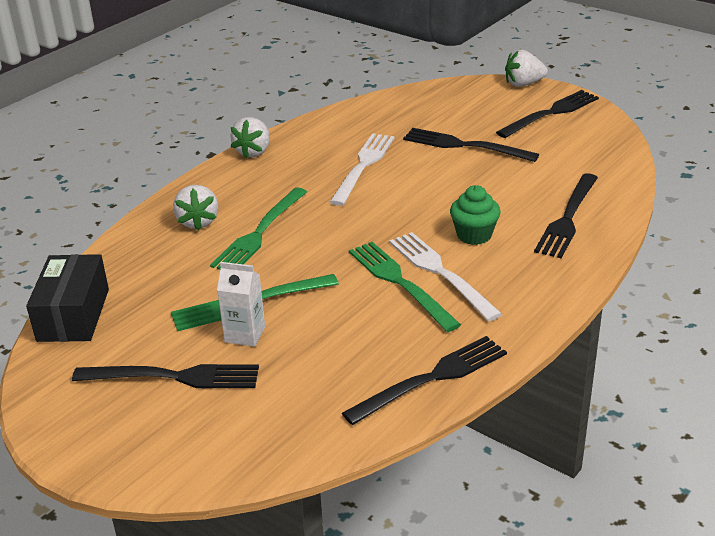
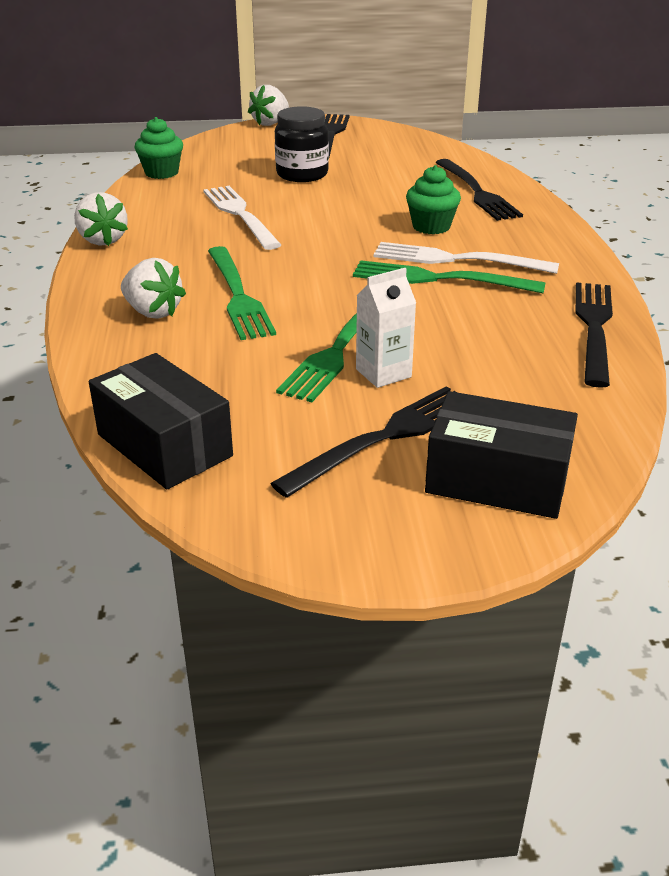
camera: 45 degrees left, 0 degrees up
black fork [403,128,539,162] -> black jar [275,106,329,182]
none -> green cupcake [134,117,183,179]
none -> black box [425,391,578,519]

